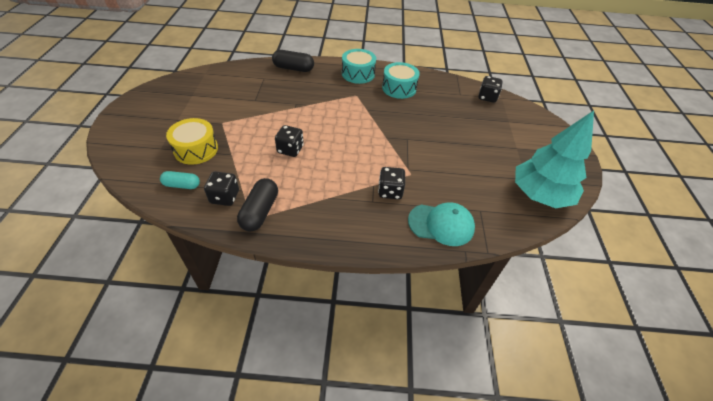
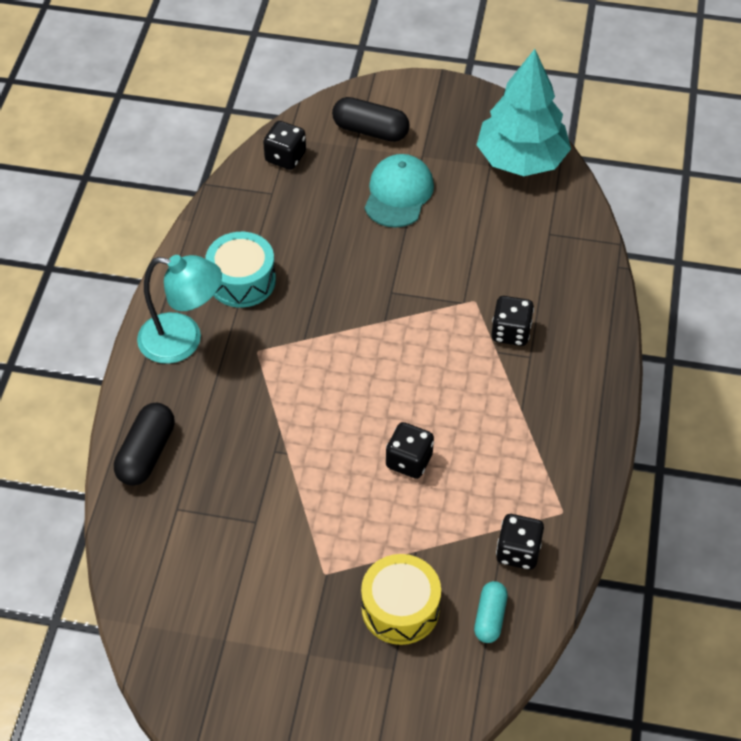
camera: 80 degrees left, 5 degrees up
black capsule [237,178,278,231] -> black capsule moved to [332,97,410,142]
turquoise drum [342,49,376,84] -> turquoise lamp [137,255,222,364]
turquoise cap [408,202,475,246] -> turquoise cap moved to [365,154,434,228]

